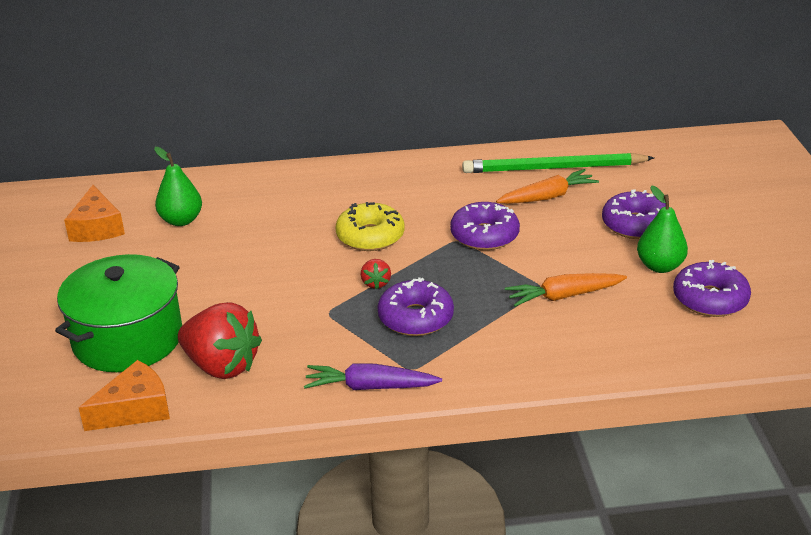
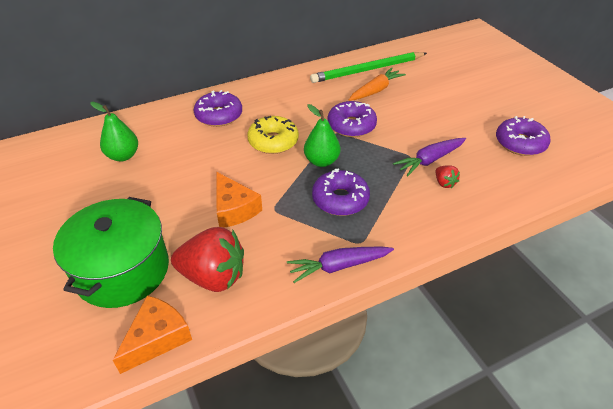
camera: 20 degrees left, 10 degrees up
orange cheese [64,185,125,242] -> orange cheese moved to [216,172,262,228]
red strawberry [361,259,391,289] -> red strawberry moved to [435,165,460,188]
orange carrot [505,273,627,307] -> purple carrot [393,138,466,176]
purple donut [602,189,666,239] -> purple donut moved to [194,90,242,127]
green pear [637,186,688,273] -> green pear moved to [304,104,340,167]

